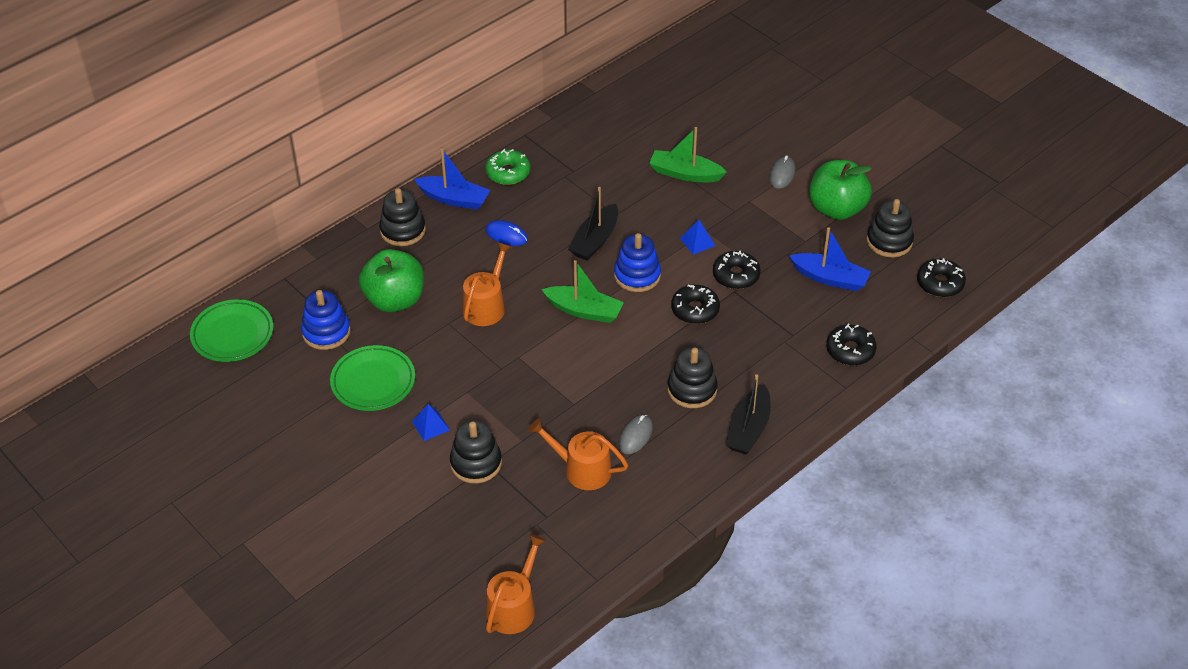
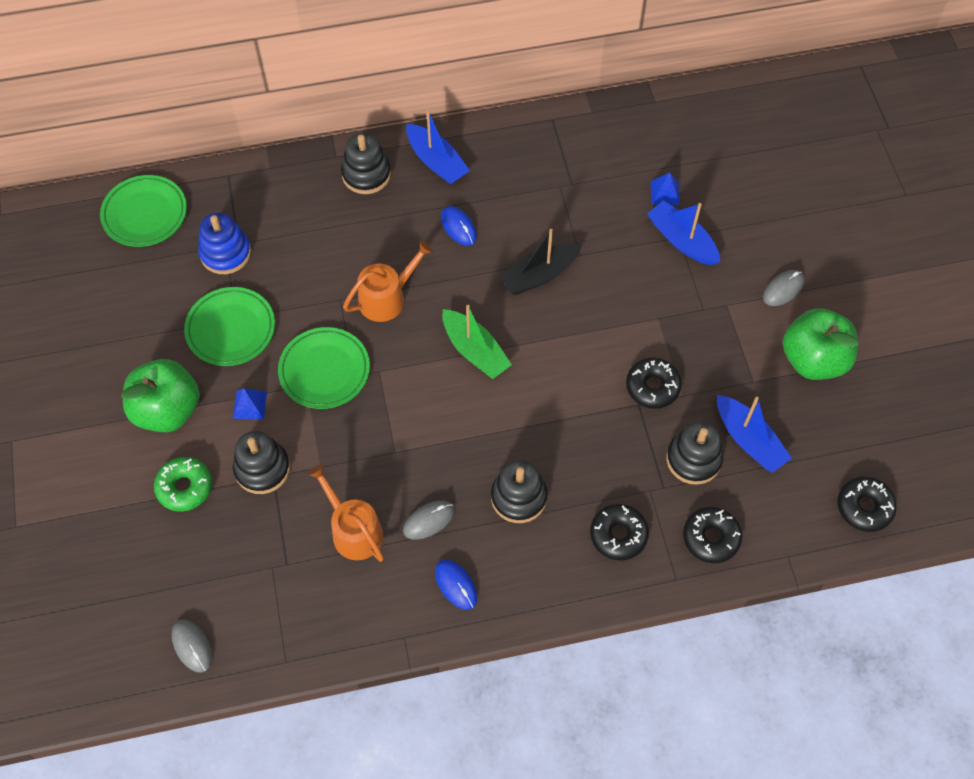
camera: 30 degrees right, 15 degrees up
green apple [359,249,424,312] -> green apple moved to [121,359,200,432]
green donut [485,149,530,185] -> green donut moved to [154,457,212,512]
orange watering can [486,534,546,634] -> grey mouse [172,620,212,673]
blue stacking toy [614,233,661,292] -> none
green boat [649,127,727,182] -> blue boat [647,201,720,265]
black donut [671,284,720,324] -> black donut moved to [590,504,649,560]
blue pyramid [680,220,716,255] -> blue pyramid moved to [651,172,680,205]
black boat [726,374,771,454] -> none
black stacking toy [867,199,914,257] -> black stacking toy moved to [666,421,723,485]
none -> green plate [278,327,370,409]
none -> blue mouse [435,560,477,610]

